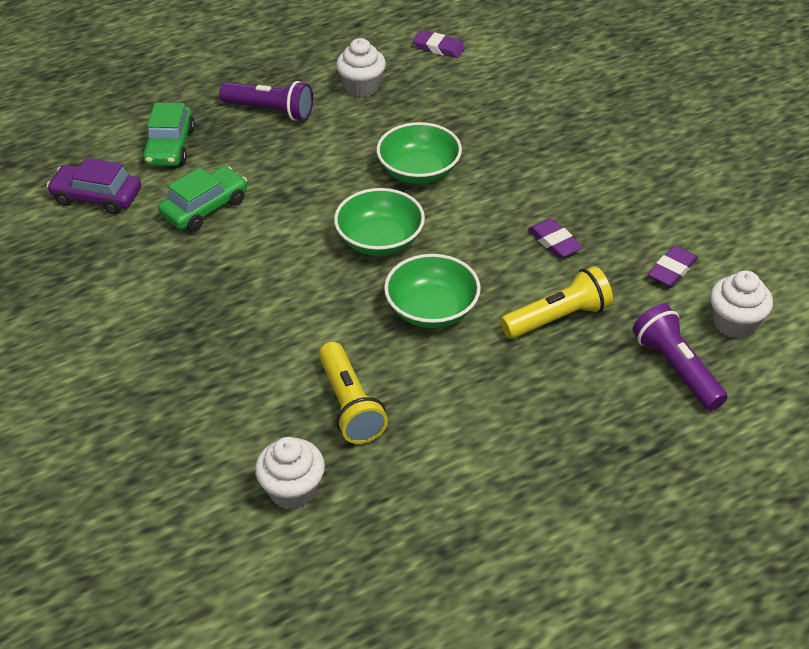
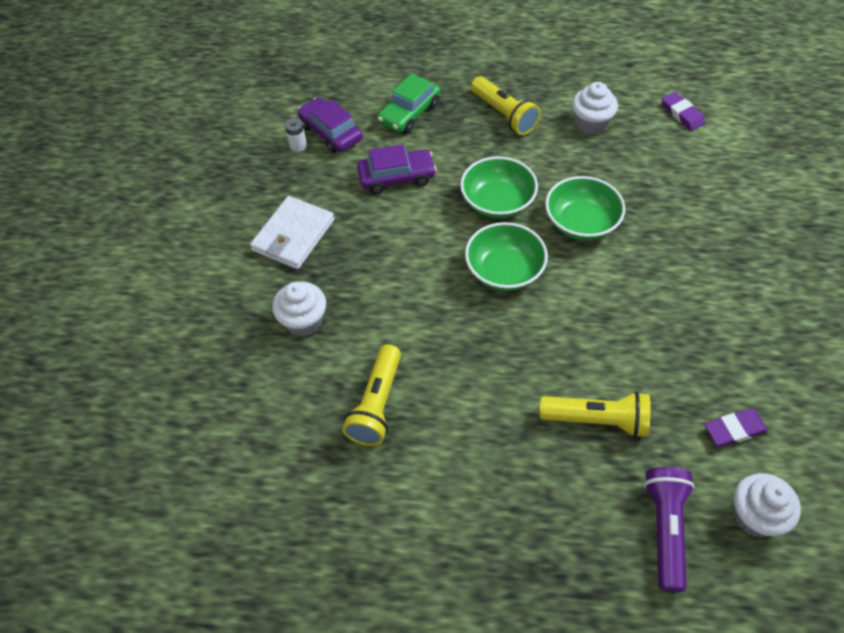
camera: 35 degrees right, 10 degrees up
green car [158,166,247,231] -> purple car [357,144,437,194]
purple flashlight [219,81,313,121] -> yellow flashlight [471,76,541,135]
white cupcake [255,437,325,510] -> white cupcake moved to [272,282,326,337]
green bowl [384,254,481,328] -> green bowl moved to [460,156,538,219]
purple eraser [528,218,583,259] -> none
none -> white wallet [250,196,335,269]
none -> white battery [285,118,307,152]

